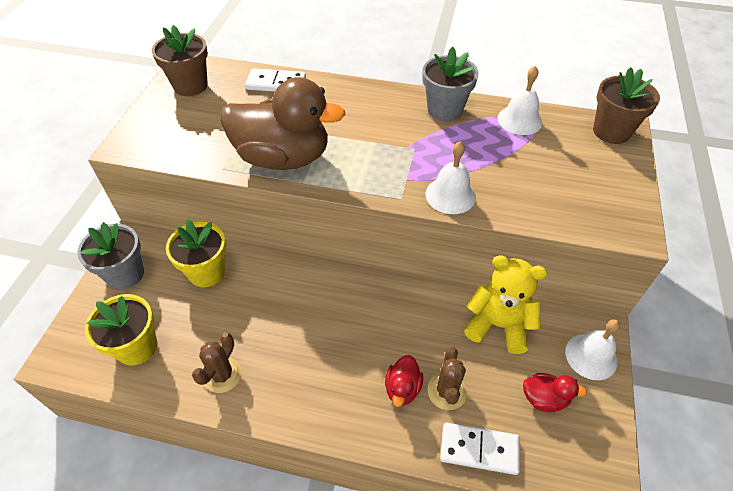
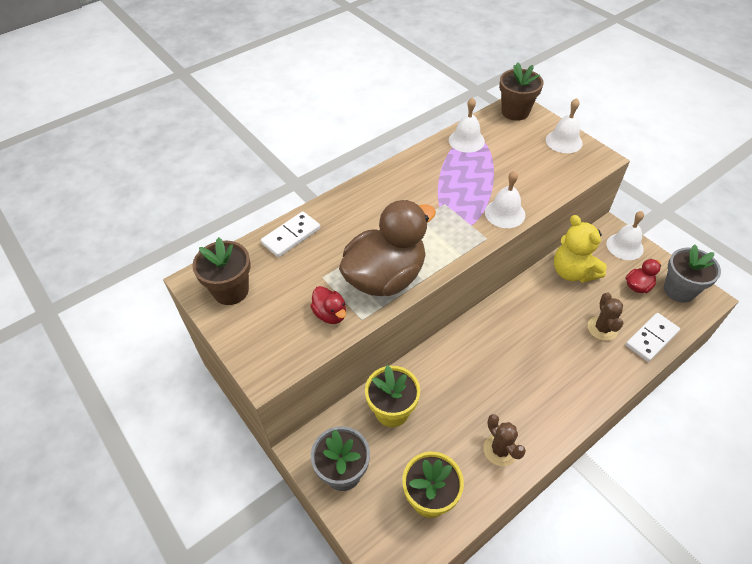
camera: 50 degrees left, 0 degrees up
red duck [385,355,423,407] -> red duck moved to [310,286,346,324]
grey flower pot [423,47,479,122] -> grey flower pot moved to [664,244,721,303]
brown cactus [427,347,467,410] -> brown cactus turned 45 degrees clockwise [588,293,623,341]
yellow teddy bear [464,255,547,354] -> yellow teddy bear turned 90 degrees counterclockwise [554,215,607,283]
none -> white bell [546,98,583,153]

